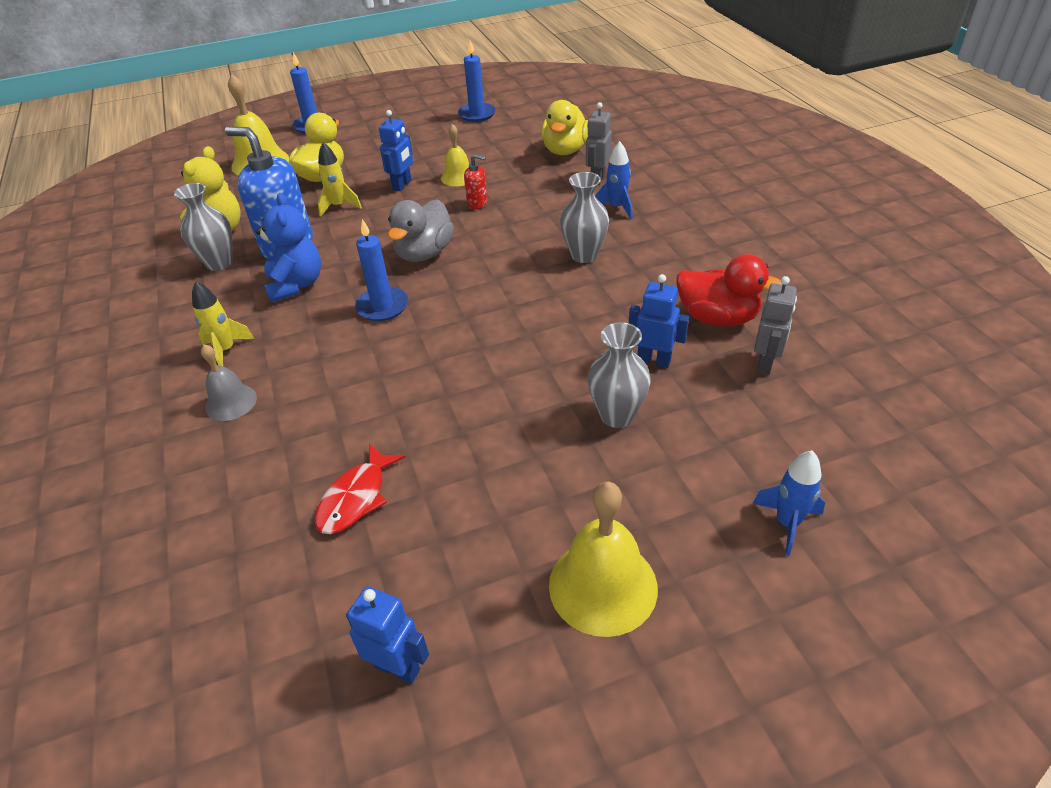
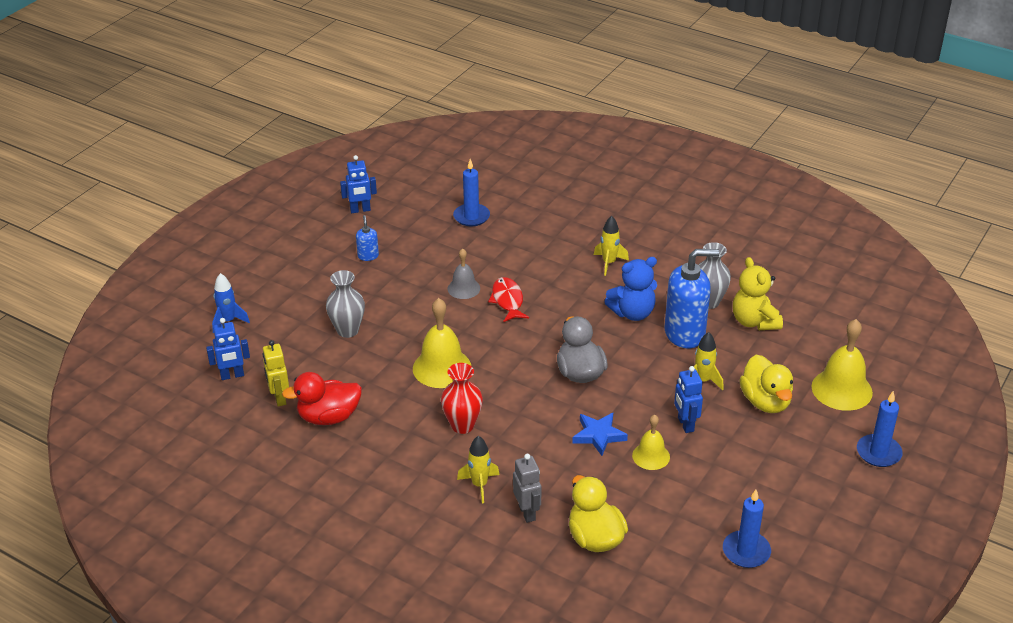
camera: 140 degrees right, 5 degrees down
grey bell [201,344,257,421] -> grey bell moved to [448,248,480,299]
blue teddy bear [256,193,321,302] -> blue teddy bear turned 60 degrees counterclockwise [605,257,657,321]
red fish [315,444,405,534] -> red fish moved to [488,277,529,322]
blue candle [355,219,408,321] -> blue candle moved to [453,159,490,226]
red soap dispenser [464,154,487,209] -> blue star [572,413,628,456]
yellow bell [549,482,658,637] -> yellow bell moved to [413,298,471,388]
grey vase [560,172,609,263] -> red vase [441,363,483,434]
blue rocket [595,141,633,219] -> yellow rocket [457,436,500,504]
blue robot [629,274,689,368] -> blue robot moved to [206,318,250,380]
grey robot [754,276,797,375] -> yellow robot [262,340,289,407]
none -> blue soap dispenser [356,215,379,261]

